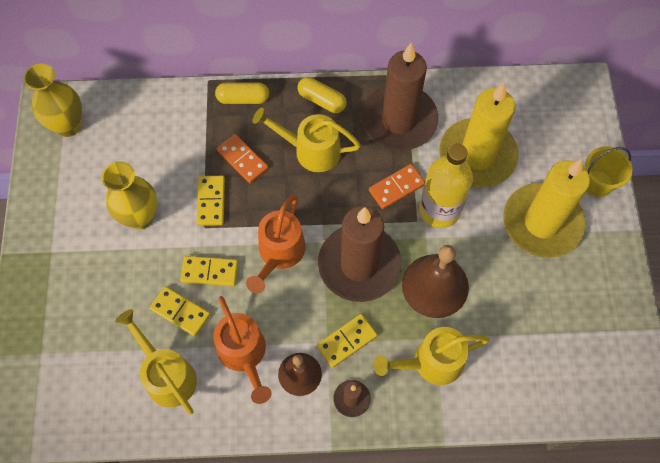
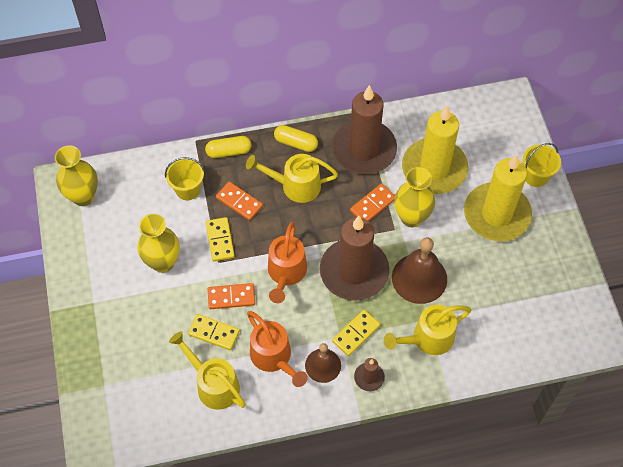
camera: 10 degrees left, 5 degrees down
yellow domino [180,256,238,286] -> orange domino [208,283,255,309]
yellow bottle [419,143,473,228] -> yellow vase [394,167,435,227]
none -> yellow bucket [165,157,205,200]

